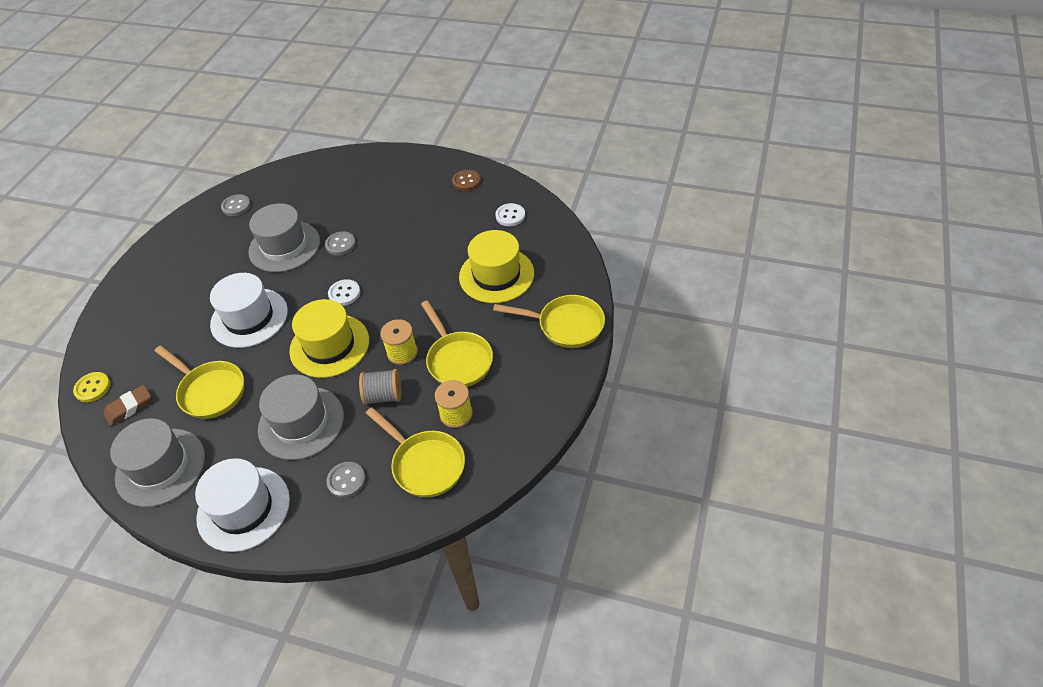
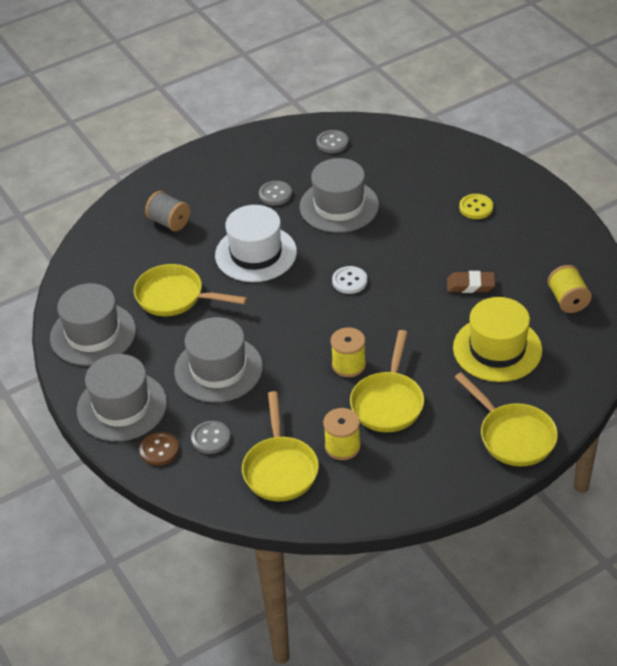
camera: 40 degrees right, 5 degrees down
yellow button [73,372,110,402] -> yellow button moved to [459,194,493,219]
brown eraser [104,385,151,426] -> brown eraser moved to [447,271,495,293]
yellow pan [155,346,244,419] -> yellow pan turned 120 degrees clockwise [134,264,247,316]
white hat [195,458,290,552] -> grey hat [77,354,167,441]
yellow hat [289,299,369,378] -> none
grey button [325,231,356,255] -> grey button moved to [259,181,292,206]
grey spool [359,369,401,405] -> grey spool moved to [145,191,190,231]
brown button [452,170,481,191] -> brown button moved to [139,432,179,466]
white button [495,203,525,226] -> yellow spool [547,265,592,313]

